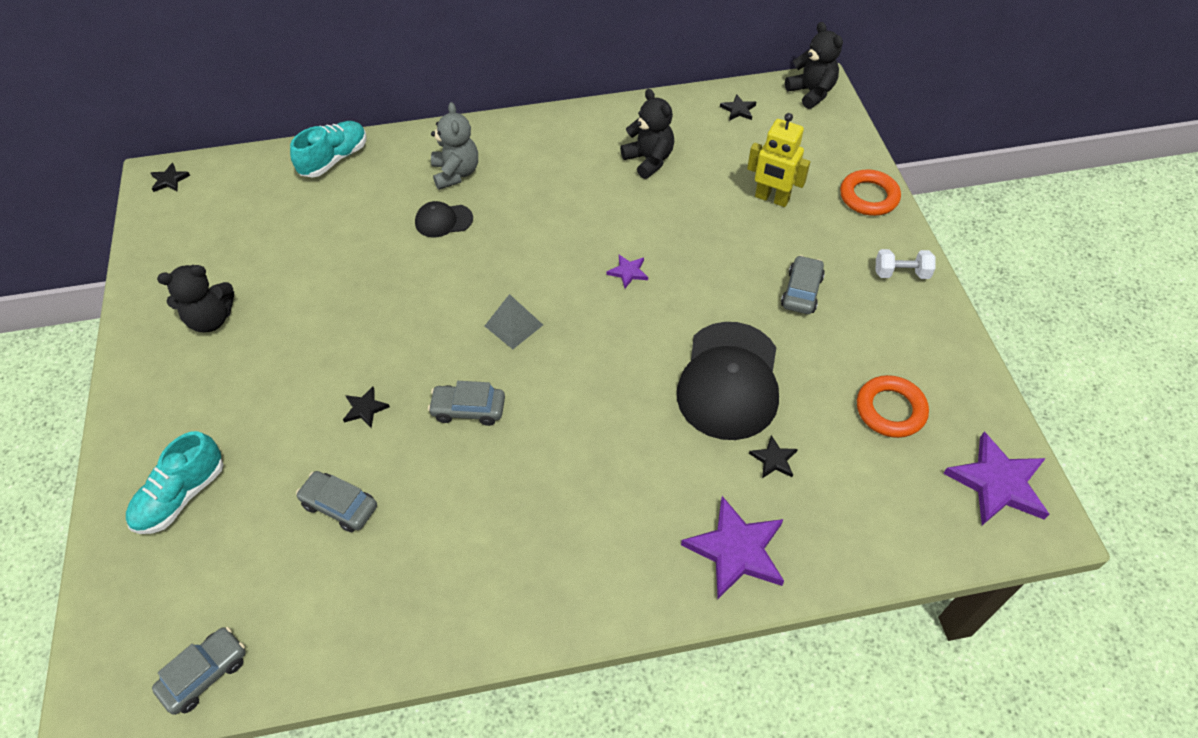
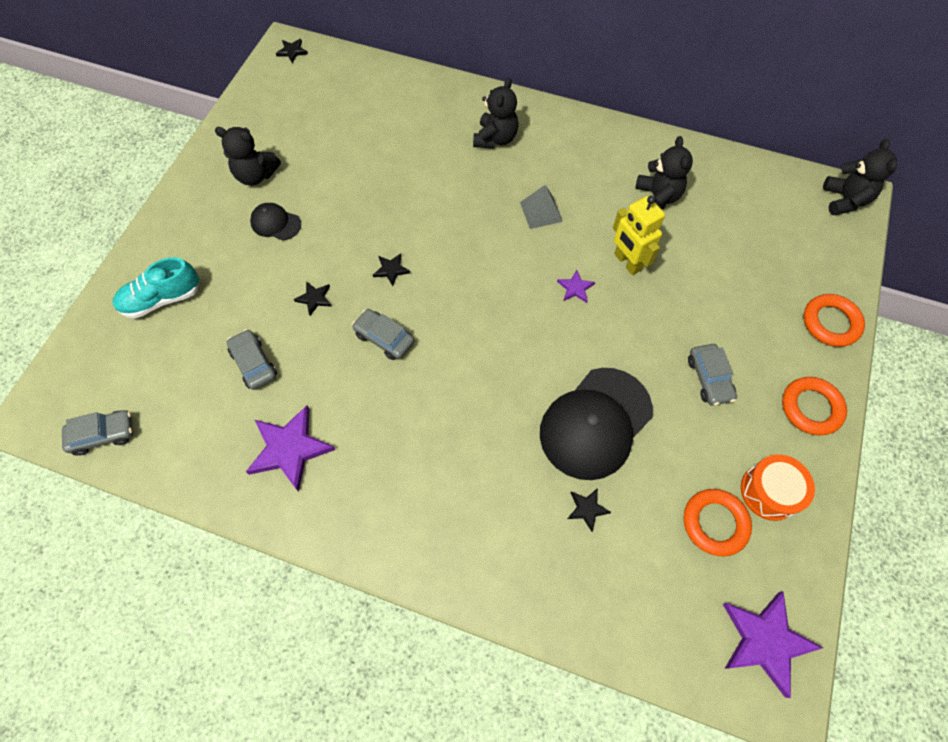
camera: 30 degrees right, 10 degrees up
turquoise shoe [290,121,367,178] -> none
black cap [415,201,473,237] -> black cap moved to [250,203,301,240]
grey teddy bear [431,102,478,190] -> black teddy bear [473,77,518,149]
grey pyramid [485,294,543,349] -> grey pyramid moved to [520,185,563,229]
purple star [681,496,784,599] -> purple star moved to [246,405,336,492]
black star [720,95,756,121] -> black star moved to [373,254,410,286]
yellow robot [747,113,810,207] -> yellow robot moved to [613,195,665,275]
grey car [781,255,825,314] -> grey car turned 120 degrees clockwise [688,344,737,406]
white dumbbell [876,249,935,279] -> orange ring [782,377,847,436]
none -> orange drum [741,454,815,521]

